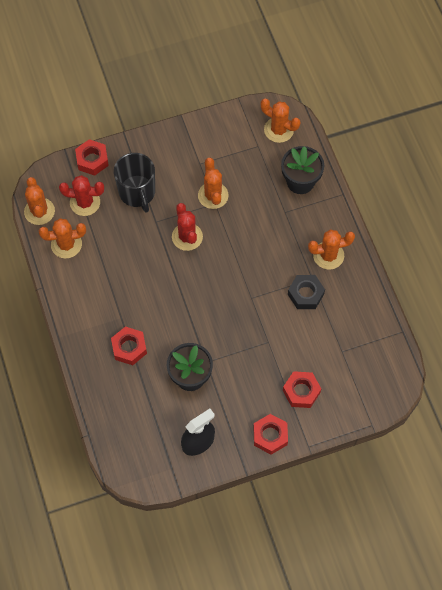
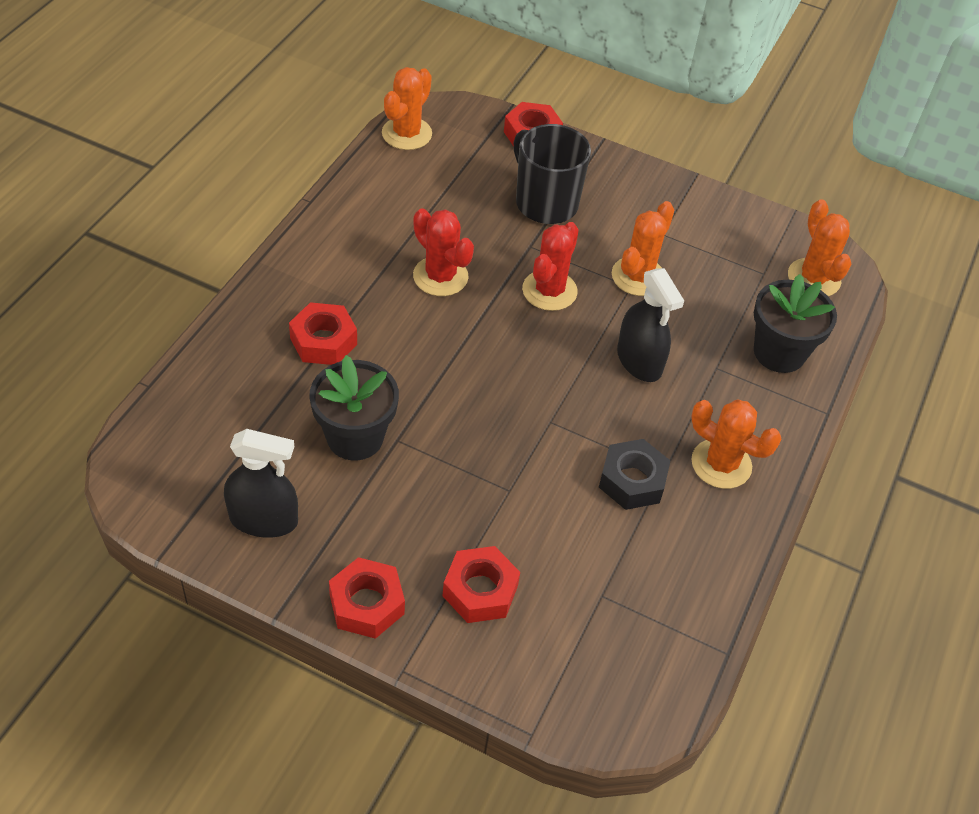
camera: 40 degrees right, 15 degrees down
orange cactus [39,218,86,258] -> none
red cactus [59,175,104,216] -> red cactus moved to [413,208,474,296]
black mug [114,153,155,213] -> black mug turned 120 degrees clockwise [514,124,591,224]
none -> black spray bottle [617,268,684,382]

